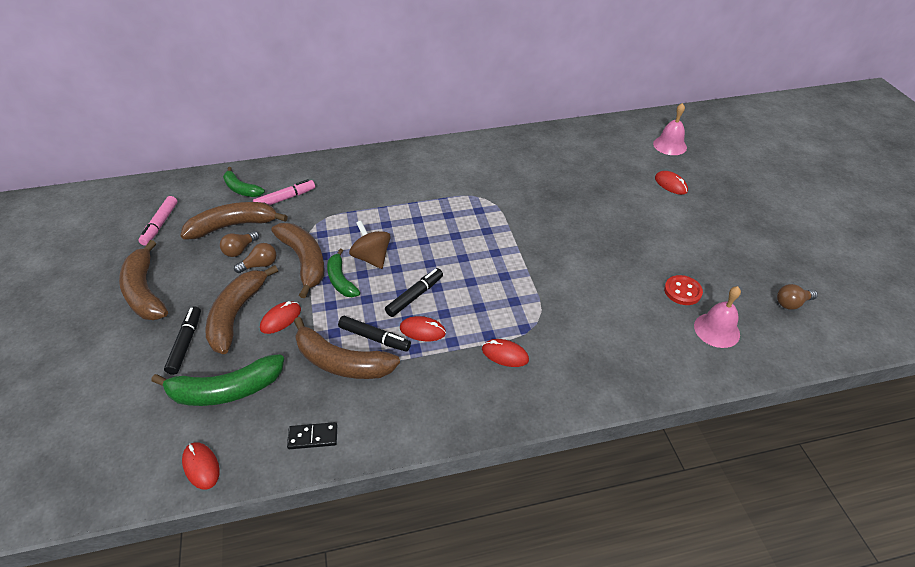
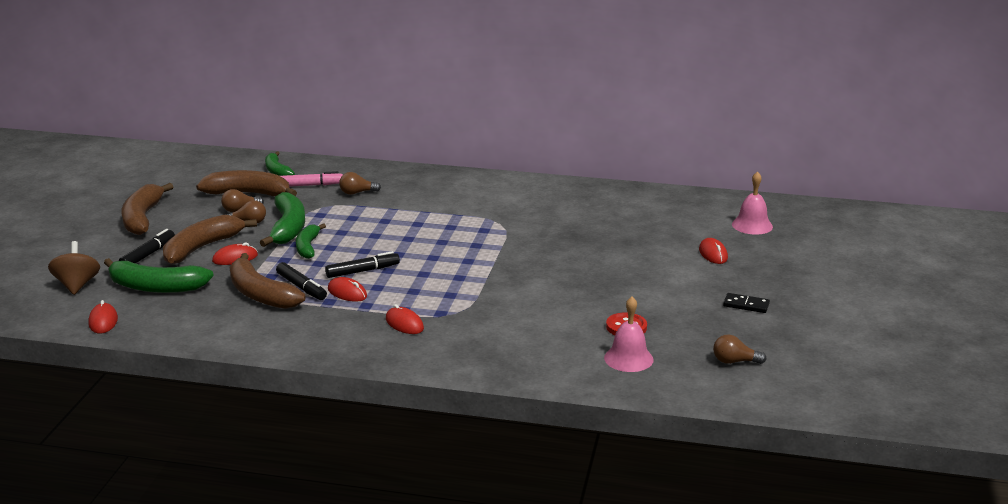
camera: 25 degrees right, 20 degrees down
pink marker [138,196,178,246] -> none
brown banana [271,223,325,298] -> green banana [260,192,305,247]
black domino [287,422,337,449] -> black domino moved to [723,293,770,313]
brown spinning top [349,221,391,269] -> brown spinning top moved to [48,241,100,295]
none -> brown light bulb [339,172,381,195]

